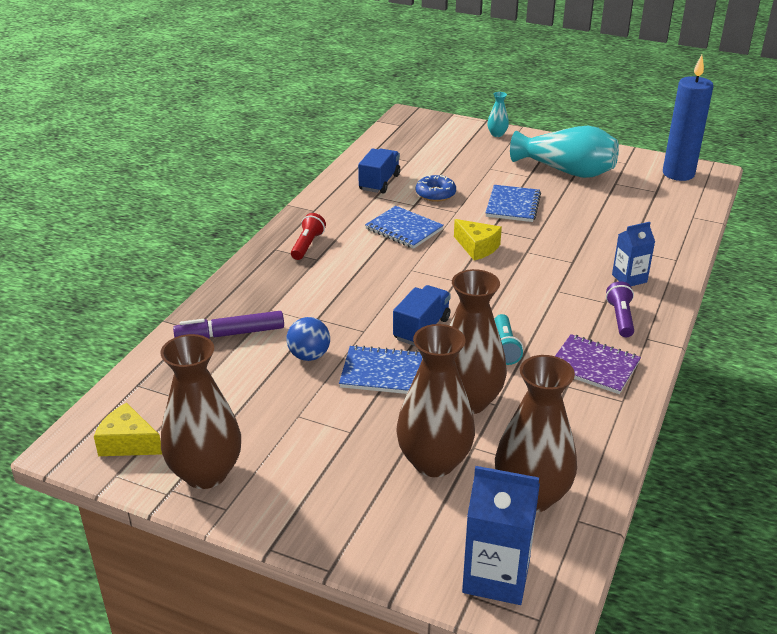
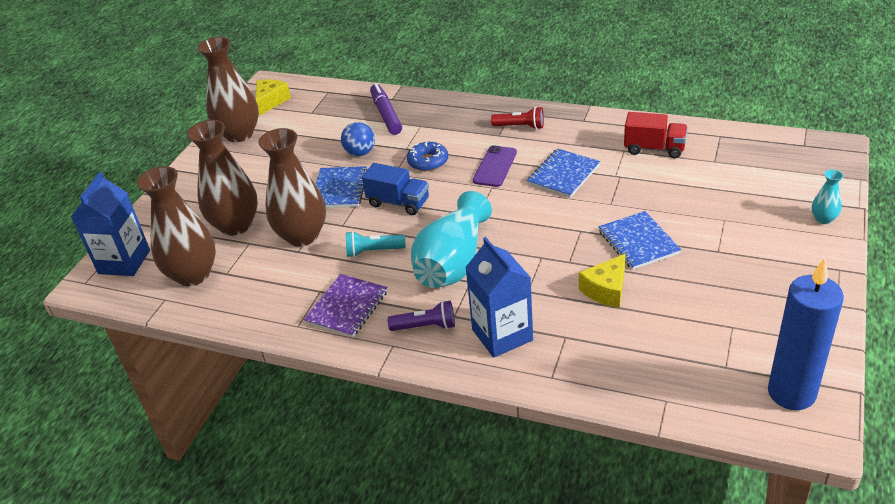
camera: 90 degrees right, 5 degrees up
blue truck [358,148,400,193] -> red truck [624,112,688,158]
blue donut [416,175,456,202] -> blue donut moved to [407,140,448,171]
yellow cheese [454,219,502,260] -> yellow cheese moved to [579,253,626,308]
blue notebook [485,185,541,222] -> blue notebook turned 60 degrees clockwise [598,211,681,270]
turquoise vase [510,126,619,178] -> turquoise vase moved to [411,191,492,288]
blue carton [612,222,655,286] -> blue carton [465,237,533,358], size x1.60
none -> purple phone [473,145,517,187]

